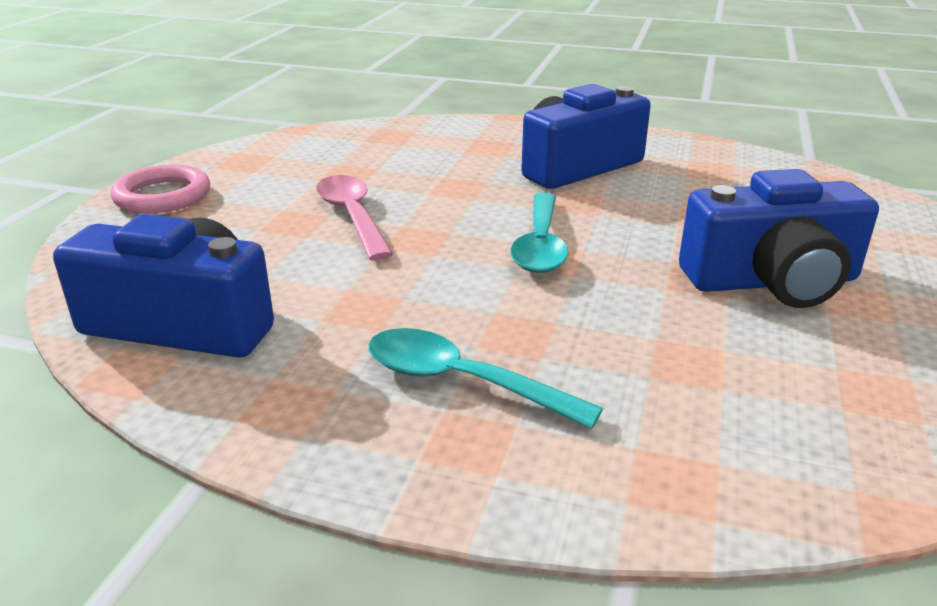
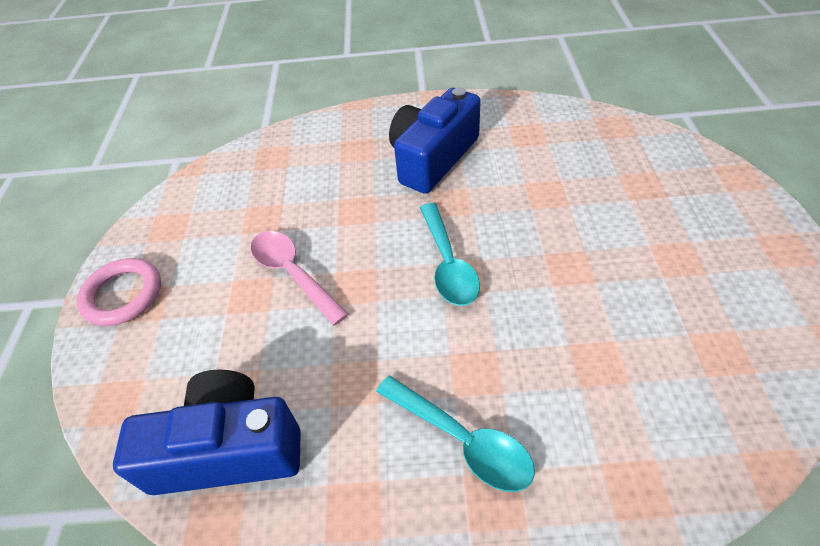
camera: 15 degrees left, 20 degrees up
turquoise spoon [368,328,603,429] -> turquoise spoon turned 150 degrees counterclockwise [376,376,535,492]
blue camera [679,169,879,308] -> none

